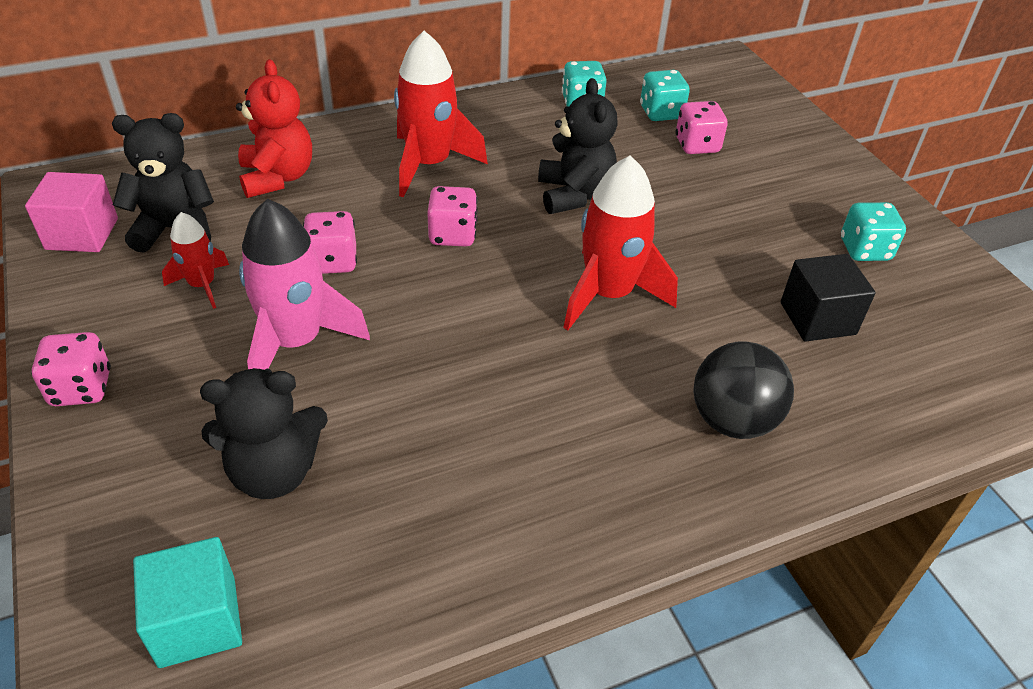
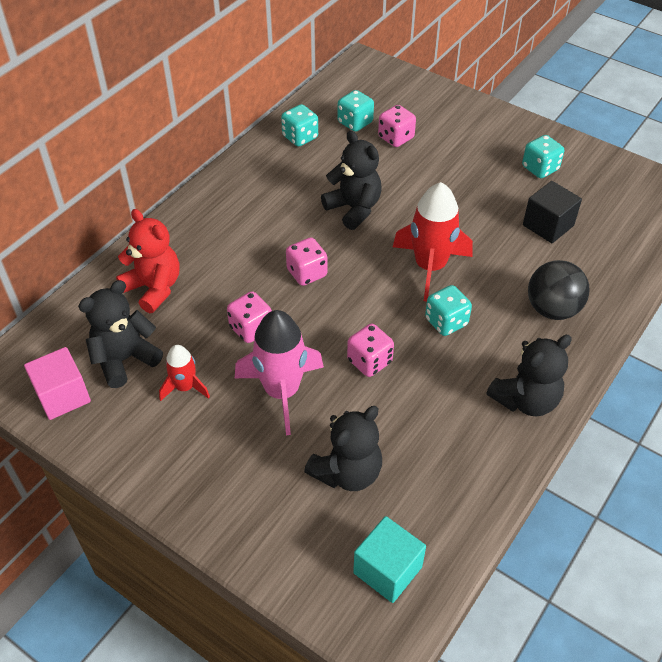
camera: 30 degrees left, 5 degrees up
pink dice [31,332,111,406] -> pink dice moved to [347,324,394,377]
red rocket [394,31,488,197] -> none
none -> turquoise dice [425,285,472,336]
none -> black teddy bear [486,335,572,417]

